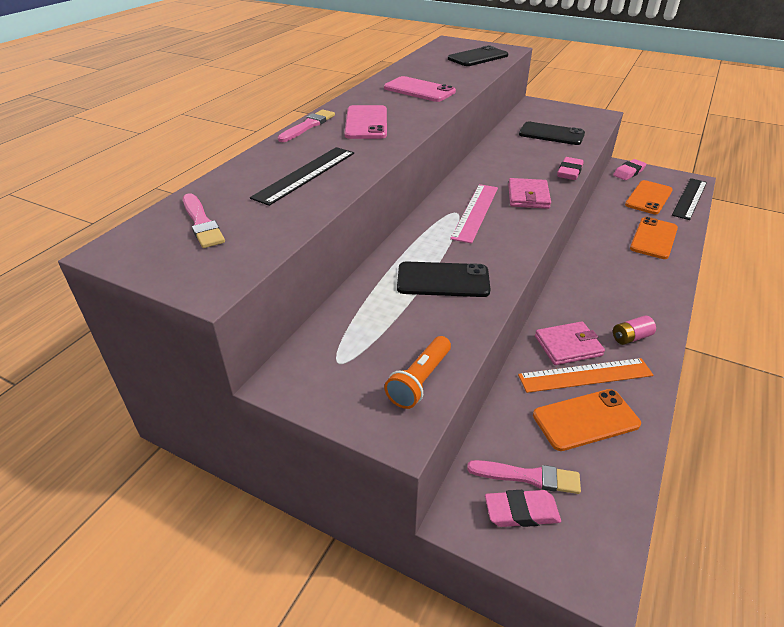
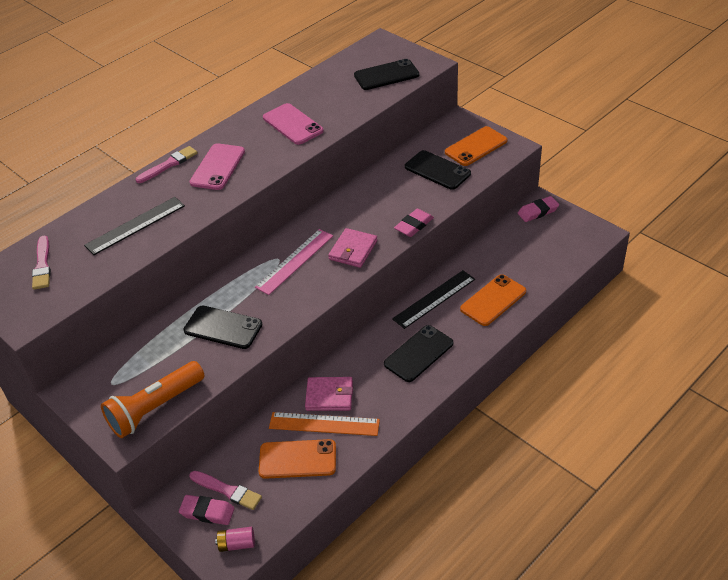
camera: 20 degrees right, 5 degrees up
orange flashlight [384,336,451,409] -> orange flashlight [101,361,204,438], size x1.59
pink battery [613,315,656,345] -> pink battery moved to [215,527,255,552]
orange phone [625,180,673,214] -> orange phone moved to [445,126,508,166]
black ruler [672,178,707,220] -> black ruler moved to [392,270,475,329]
none -> black phone [384,325,453,382]

